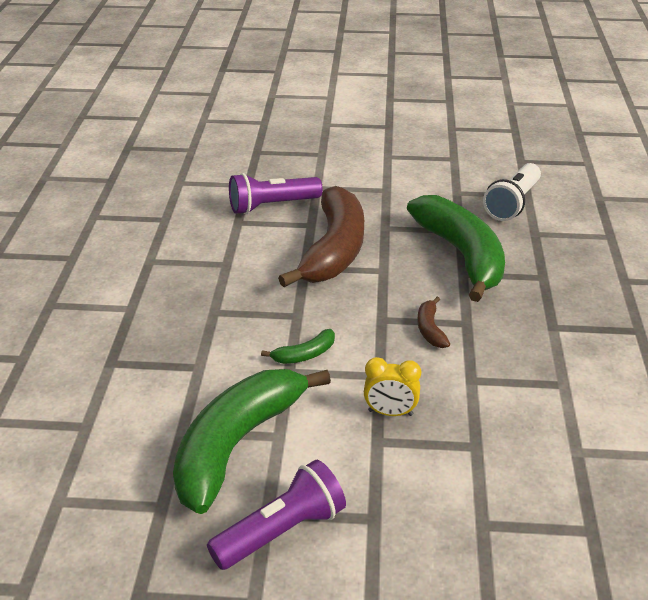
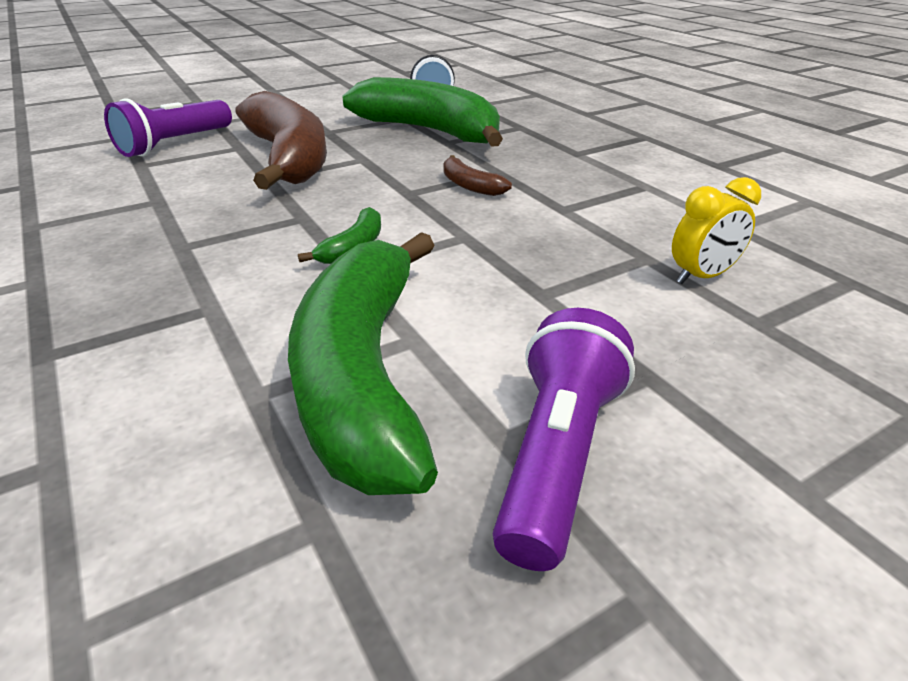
camera: 35 degrees left, 0 degrees up
yellow clock [364,357,421,416] -> yellow clock moved to [672,177,761,284]

